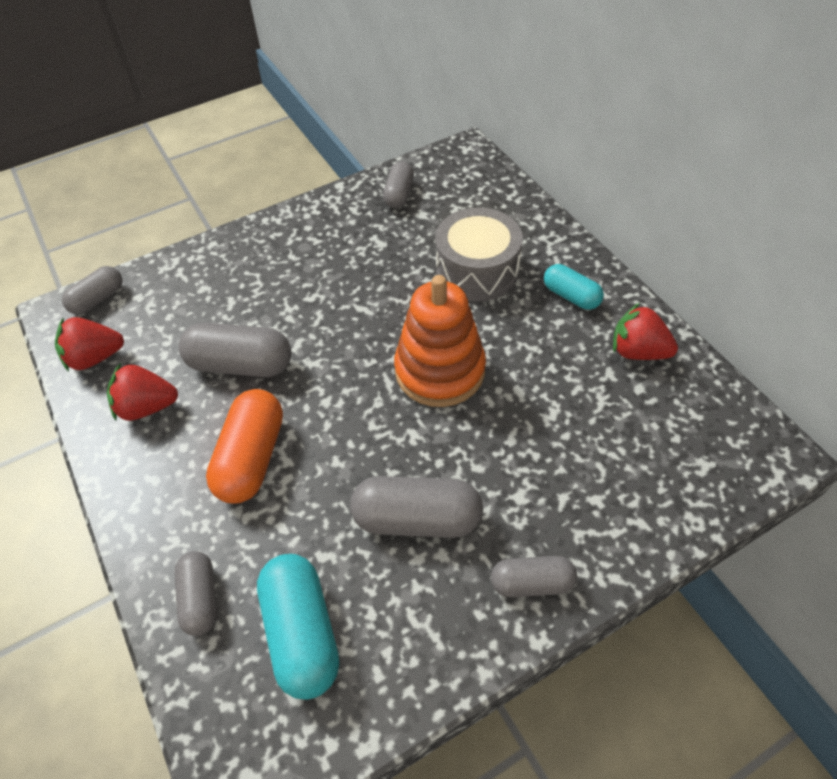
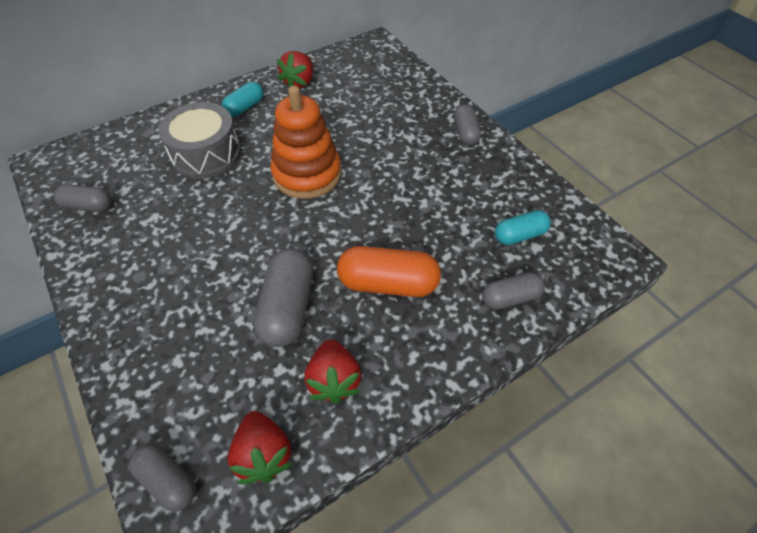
camera: 95 degrees left, 0 degrees up
turquoise capsule [257,554,339,700] -> turquoise capsule [495,210,551,245], size x0.61
grey capsule [350,476,483,538] -> none

